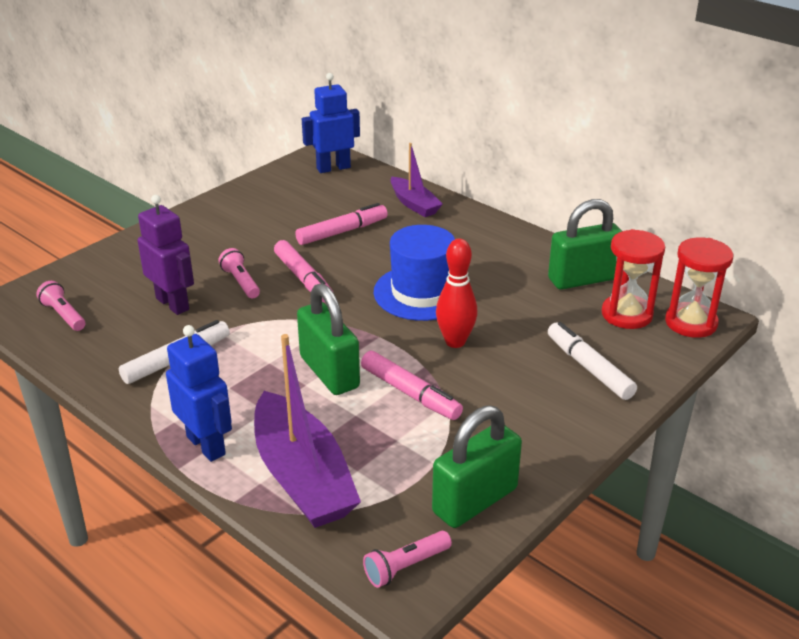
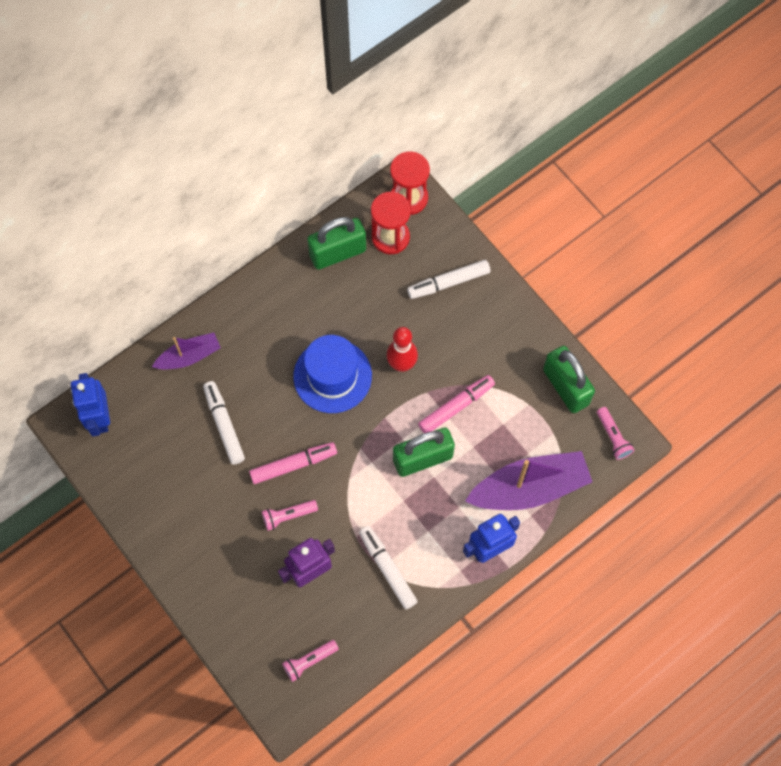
camera: 80 degrees left, 35 degrees up
pink marker [295,203,388,245] -> white marker [203,381,245,464]
green padlock [548,199,622,290] -> green padlock turned 75 degrees clockwise [307,217,366,270]

